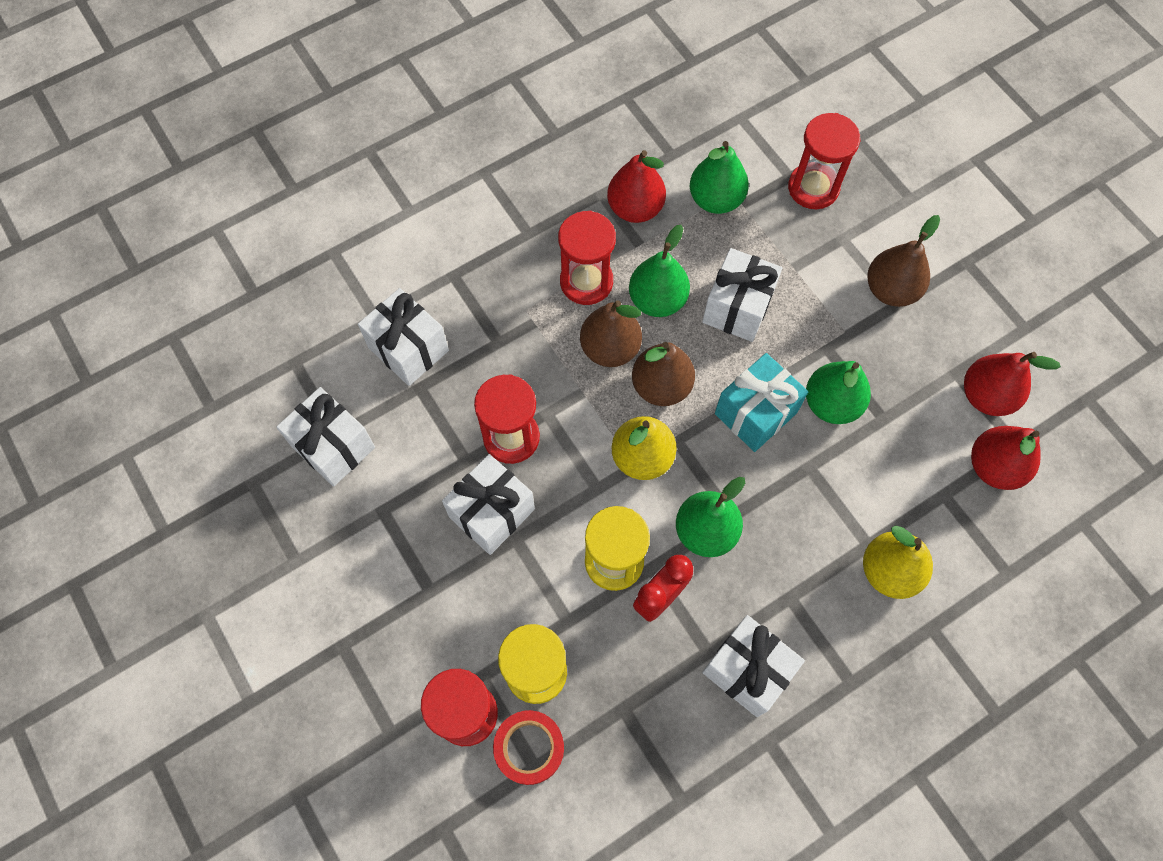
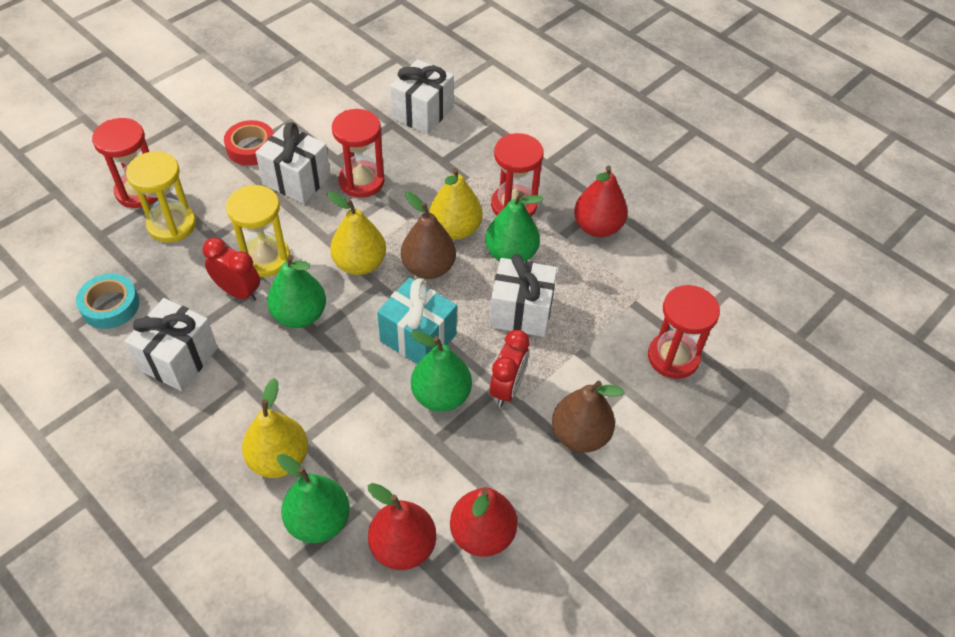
camera: 75 degrees right, 15 degrees down
white gift [276,387,375,487] -> none
red tape [493,710,564,785] -> red tape moved to [224,120,274,166]
brown pear [580,300,642,367] -> yellow pear [429,168,482,240]
green pear [690,141,749,214] -> green pear moved to [277,454,350,543]
none -> turquoise tape [76,274,139,329]
none -> red clock [490,329,530,407]

